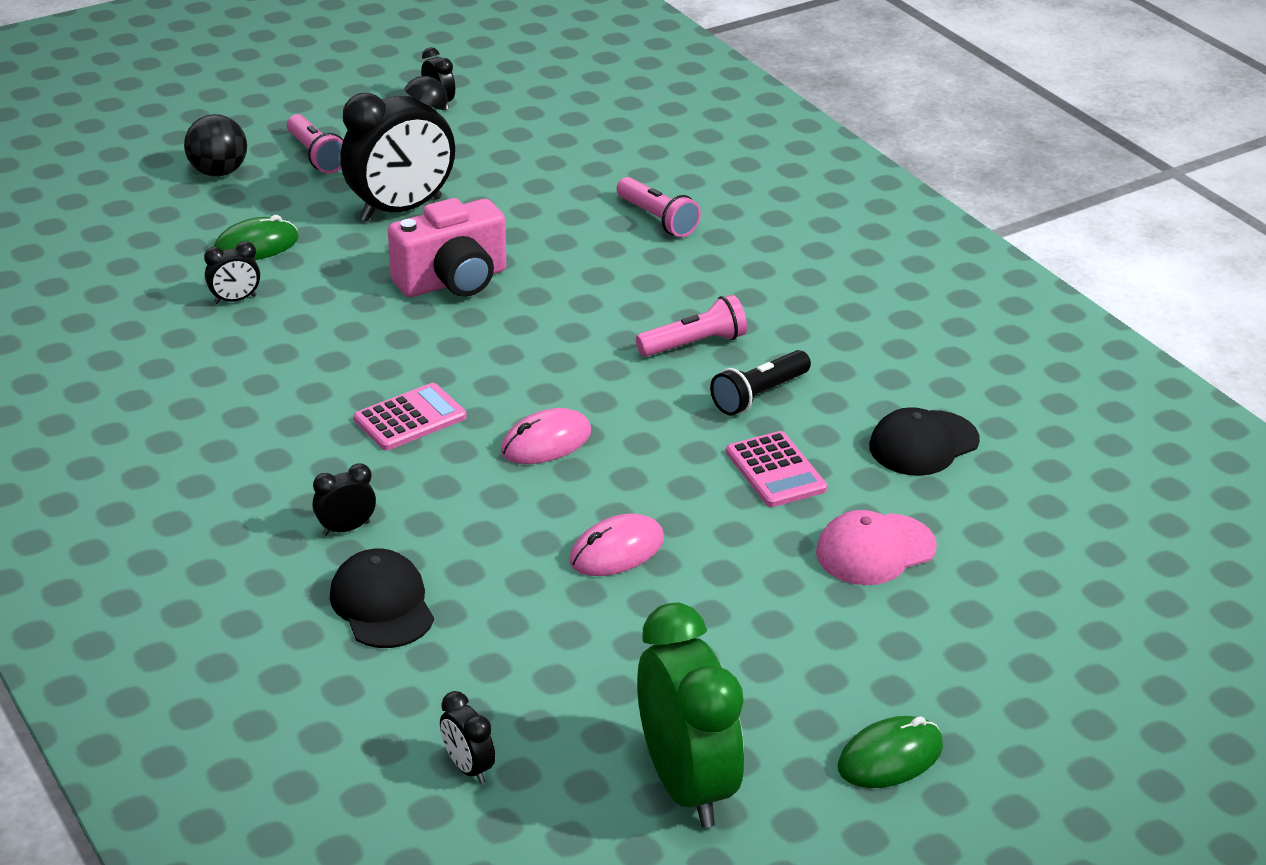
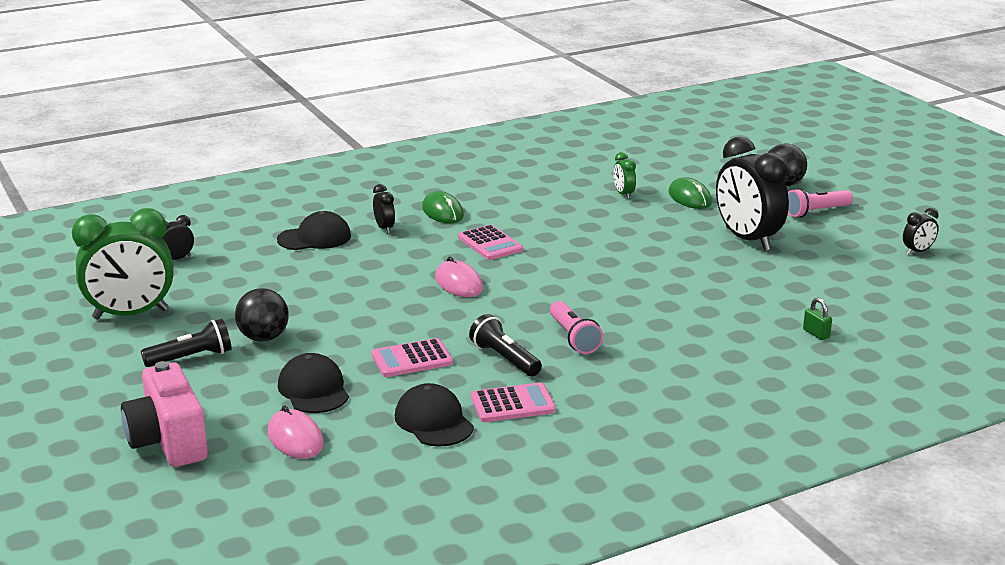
camera: 95 degrees right, 10 degrees down
black clock [204,241,260,304] -> green clock [614,152,636,199]
pink camera [388,198,506,297] -> pink camera moved to [121,361,208,467]
pink mouse [570,513,664,576] -> pink mouse moved to [268,406,324,459]
pink flashlight [617,177,701,237] -> none
pink cap [816,510,937,585] -> black cap [278,353,349,413]
green mouse [838,716,943,788] -> green mouse moved to [422,191,464,223]
none -> black flashlight [141,319,232,367]
none -> black ball [235,288,289,341]
none -> pink calculator [471,382,556,422]
none -> green padlock [803,298,832,340]

